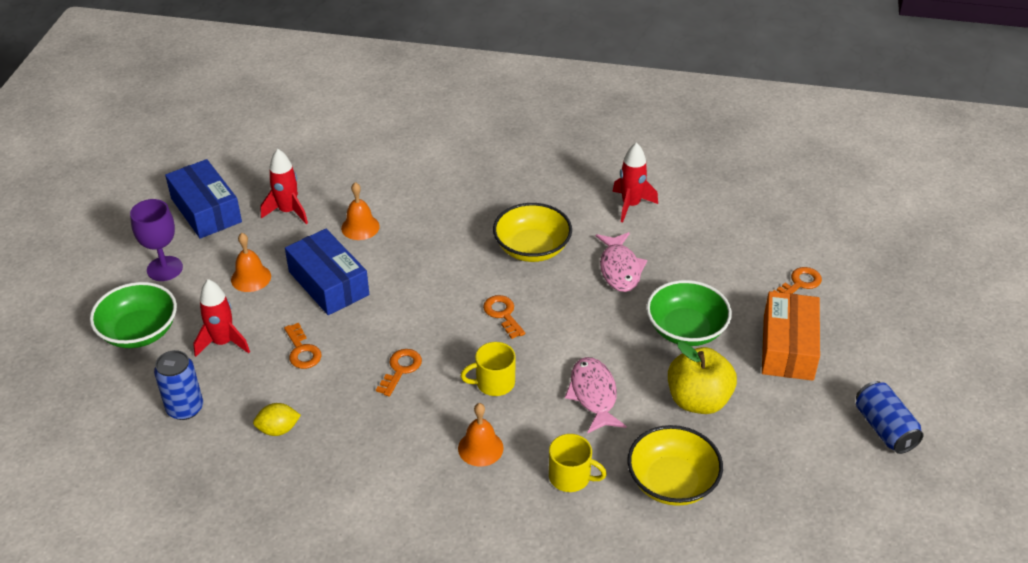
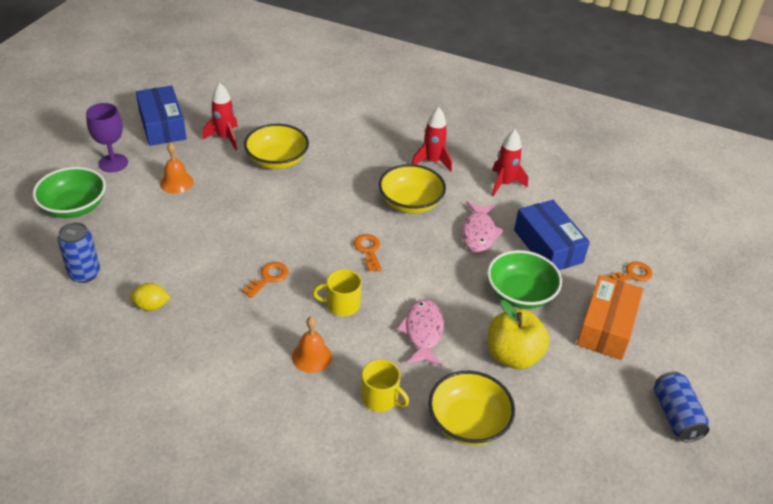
camera: 10 degrees right, 0 degrees up
red rocket [193,279,250,357] -> red rocket moved to [412,107,452,172]
orange key [284,323,322,369] -> none
blue box [285,229,369,315] -> blue box moved to [514,200,590,270]
orange bell [341,182,380,240] -> yellow bowl [244,124,309,169]

